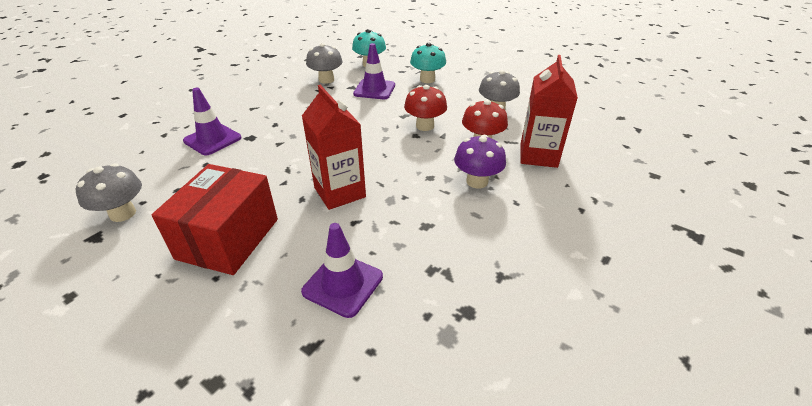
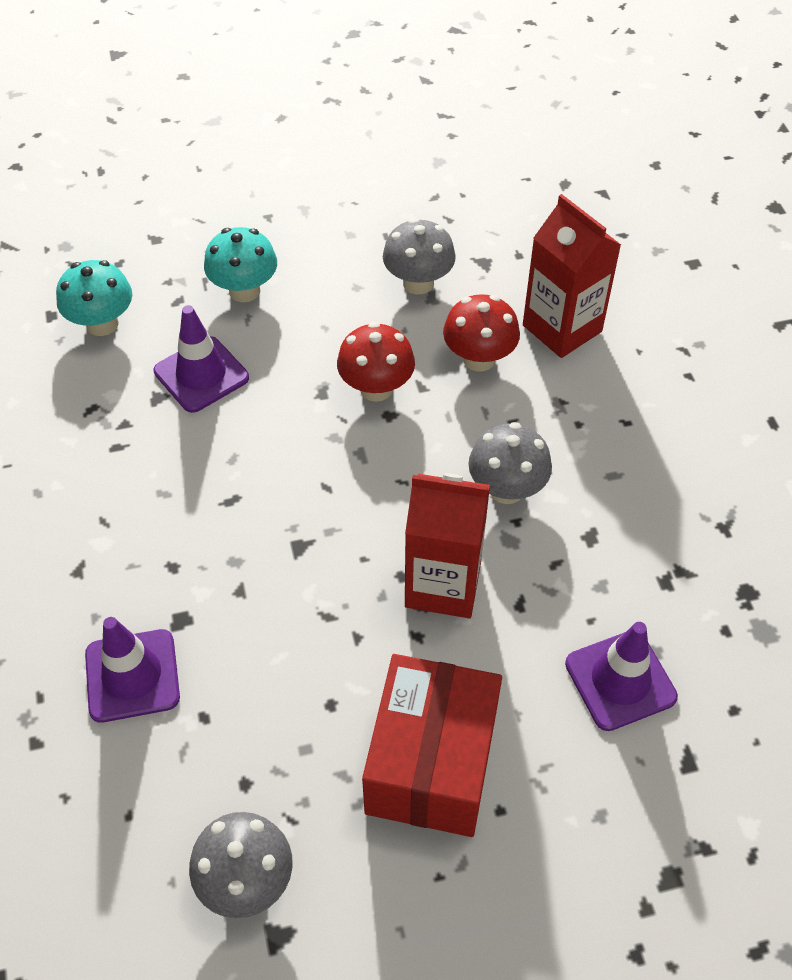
camera: 50 degrees left, 15 degrees up
red box [152,164,278,275] -> red box turned 45 degrees clockwise [362,654,502,837]
grey mushroom [306,43,343,84] -> grey mushroom moved to [468,422,552,504]
purple mushroom [454,135,506,188] -> none

